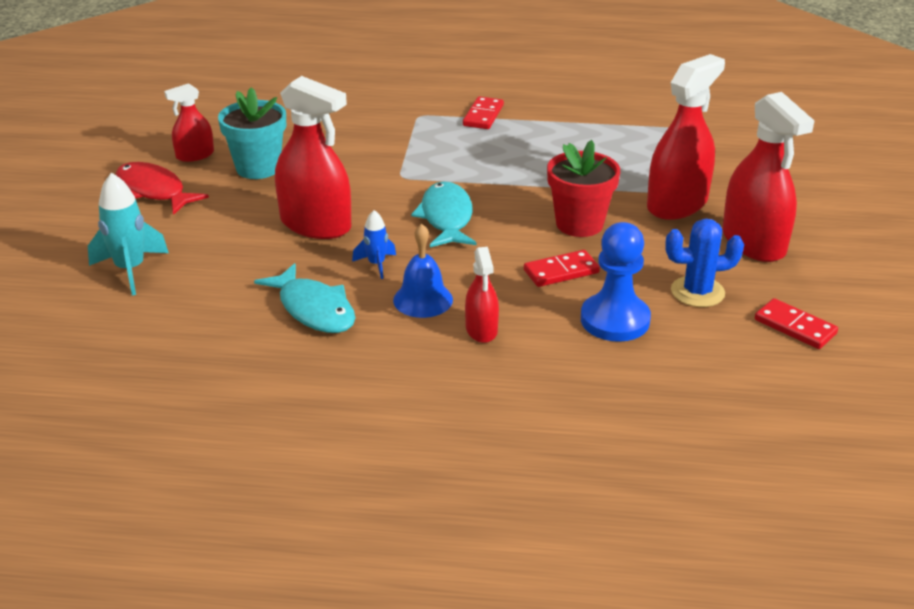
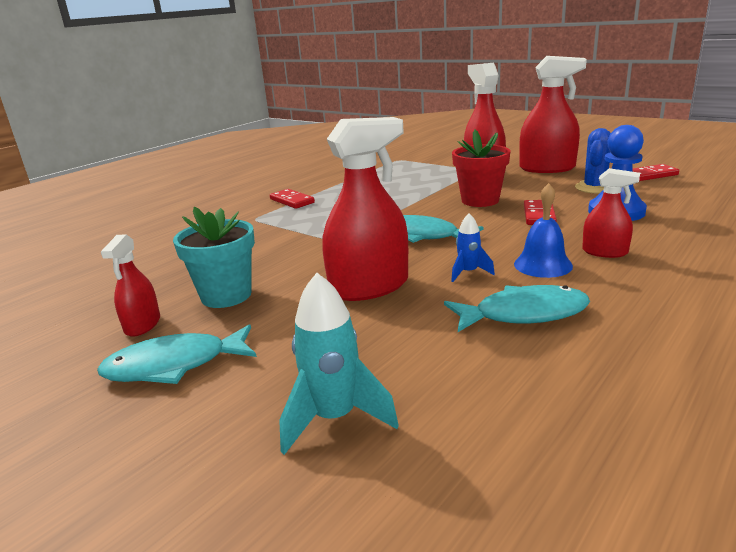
camera: 55 degrees left, 10 degrees down
red fish [116,162,209,215] -> turquoise fish [97,325,257,384]

